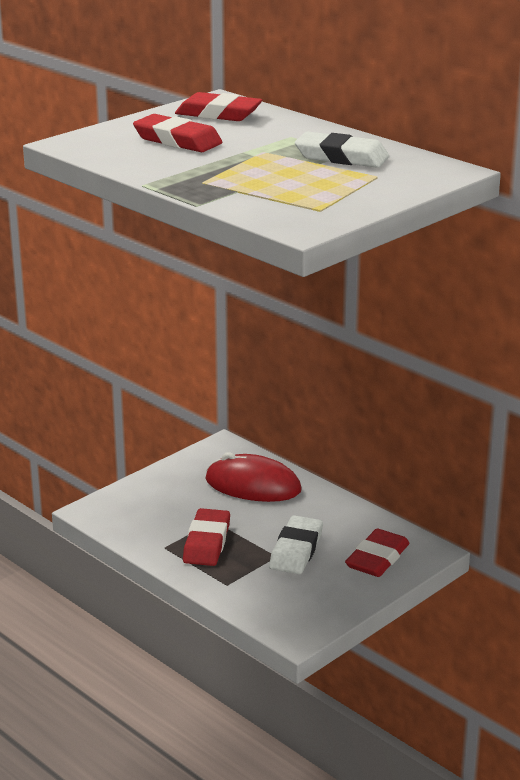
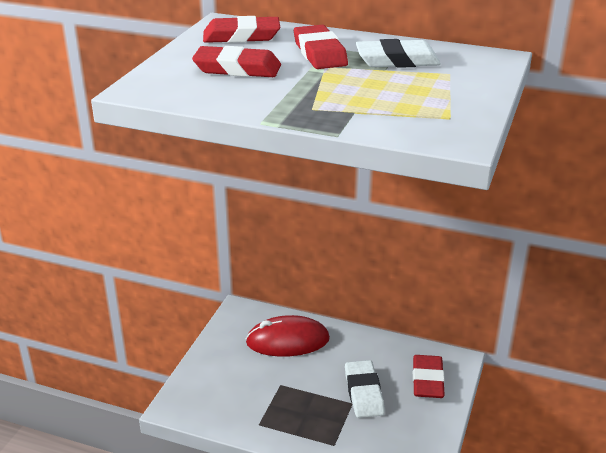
camera: 25 degrees left, 5 degrees up
red eraser [183,508,230,566] -> red eraser moved to [294,25,348,69]

